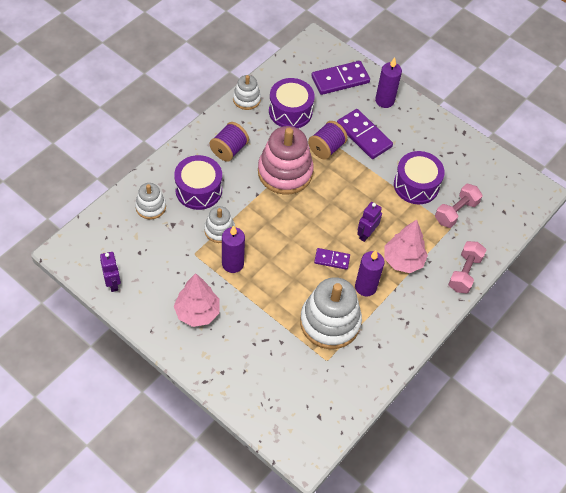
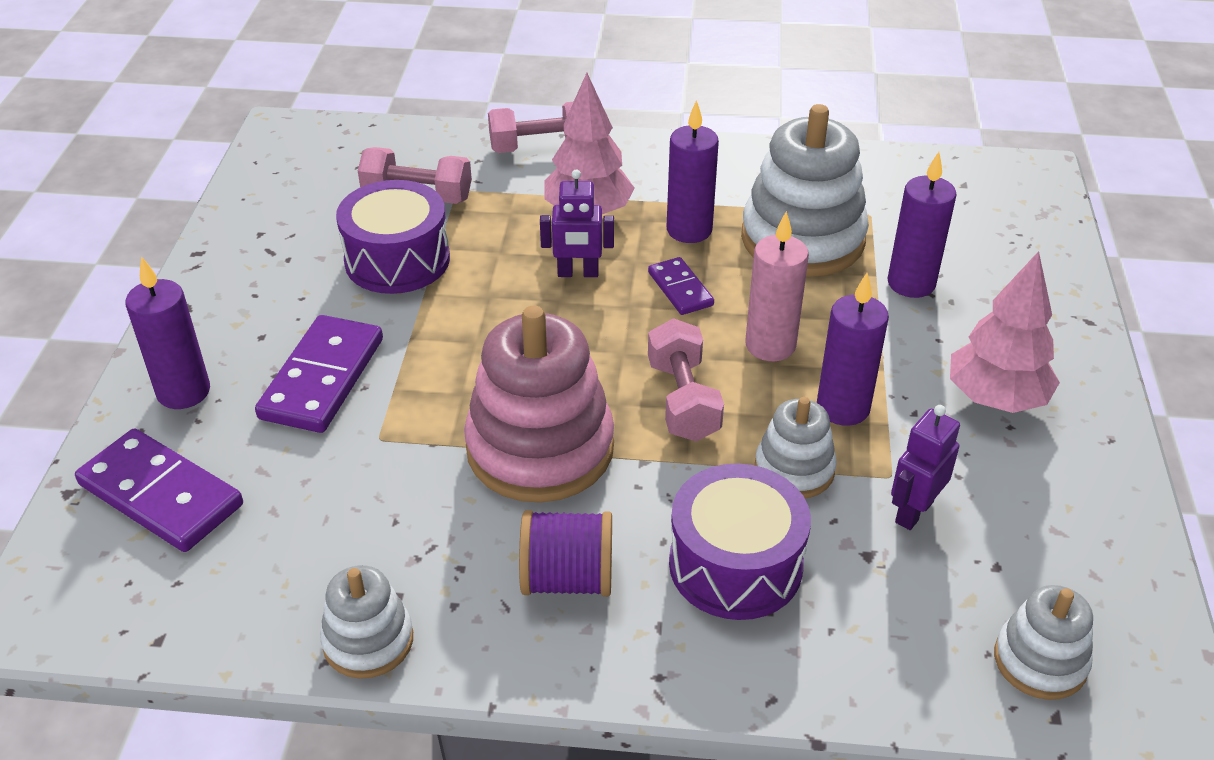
camera: 120 degrees left, 15 degrees down
purple robot [100,252,121,292] -> purple robot moved to [891,405,960,530]
white stacking toy [135,183,166,220] -> white stacking toy moved to [994,585,1093,700]
purple drum [269,78,315,128] -> none
purple spool [308,121,348,160] -> none
none -> pink dumbbell [648,318,724,442]
none -> pink candle [745,211,809,361]
none -> purple candle [887,152,957,298]

